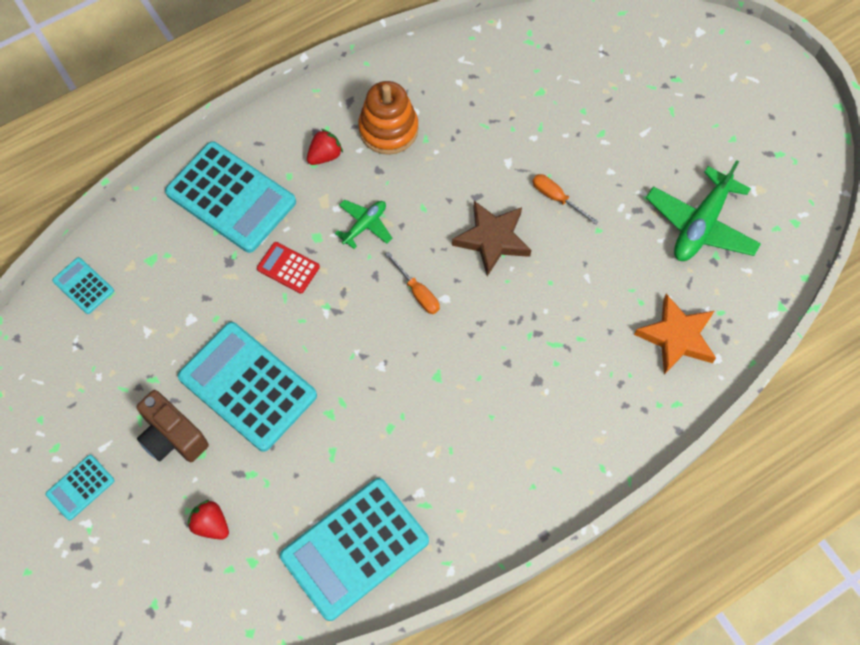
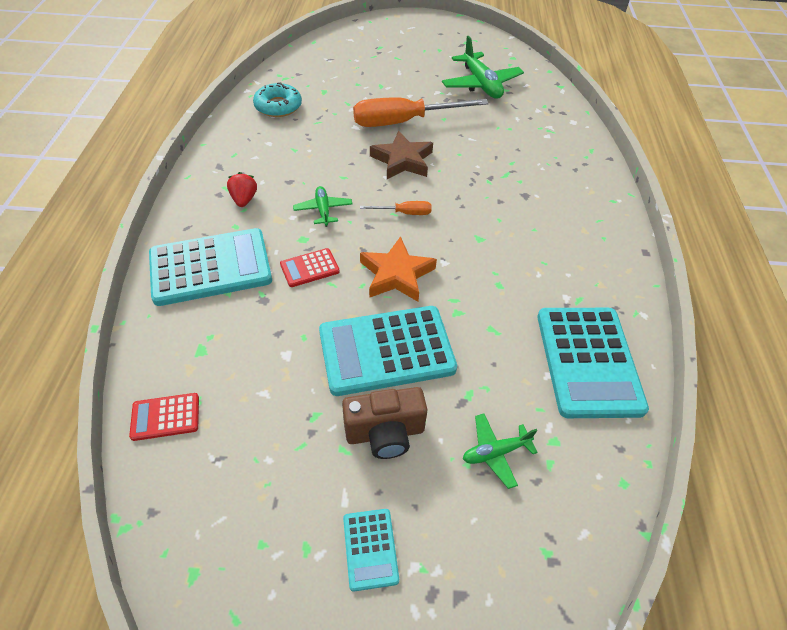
camera: 55 degrees left, 15 degrees down
turquoise calculator [52,257,114,314] -> red calculator [129,393,199,441]
red strawberry [188,500,229,540] -> green plane [463,414,538,489]
orange stacking toy [358,81,418,155] -> none
orange screwdriver [532,174,599,225] -> orange screwdriver [353,97,489,127], size x2.24
orange star [634,294,716,375] -> orange star moved to [360,236,437,302]
none -> turquoise donut [253,82,302,117]

